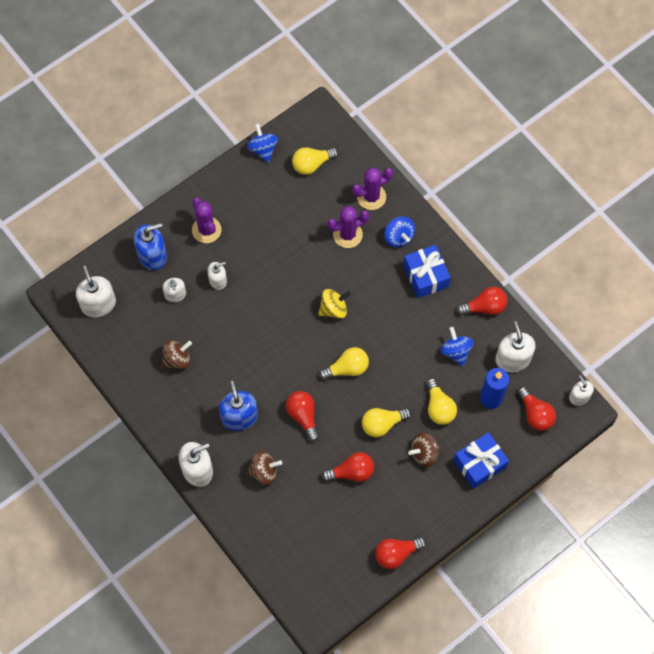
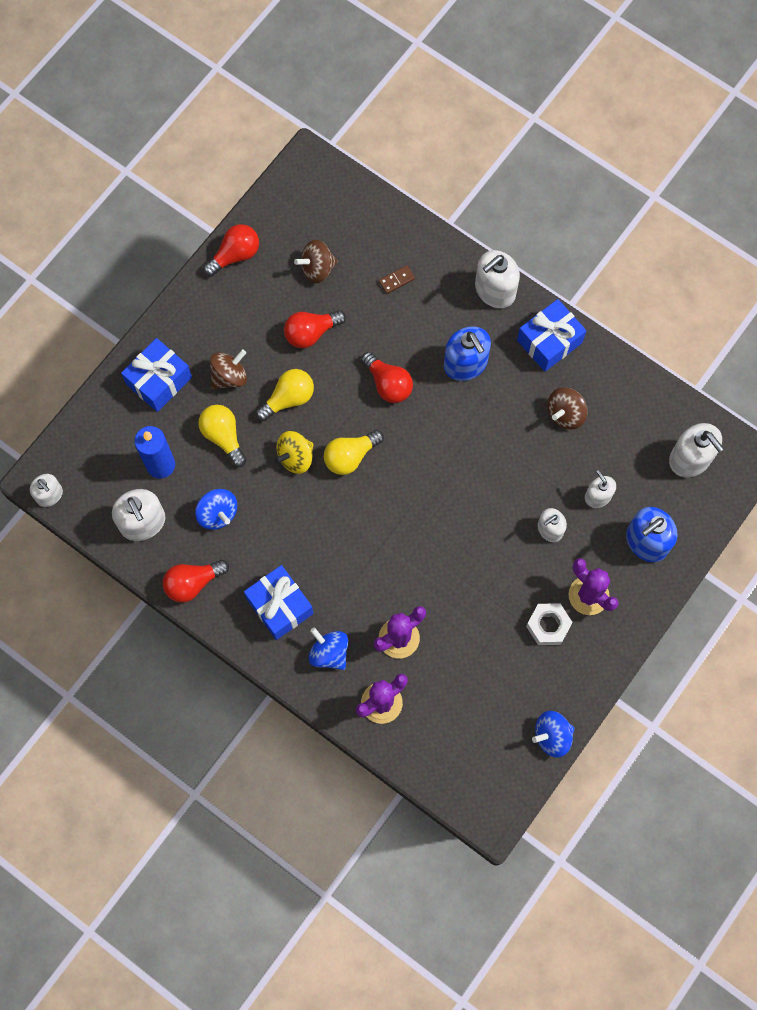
camera: 165 degrees right, 5 degrees up
blue spinning top [247,123,278,162] -> blue spinning top turned 105 degrees clockwise [532,711,575,758]
brown spinning top [247,451,282,485] -> brown spinning top moved to [294,240,338,283]
yellow light bulb [292,147,338,175] -> none
yellow spinning top [318,289,351,319] -> yellow spinning top moved to [274,431,314,474]
red light bulb [517,386,556,431] -> none
none -> brown domino [379,265,415,294]
none -> blue gift [517,299,586,372]
none -> white nut [526,603,573,645]

